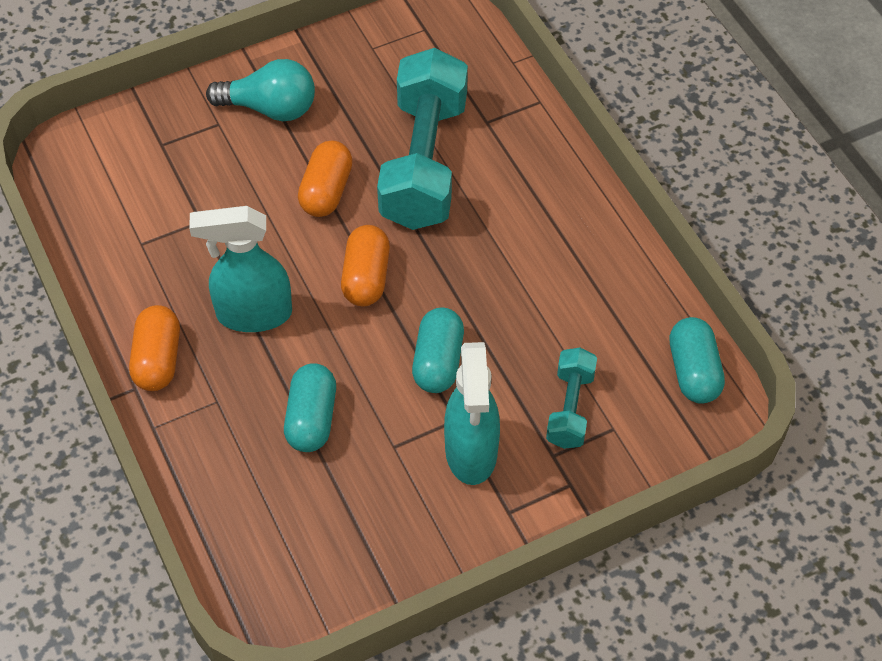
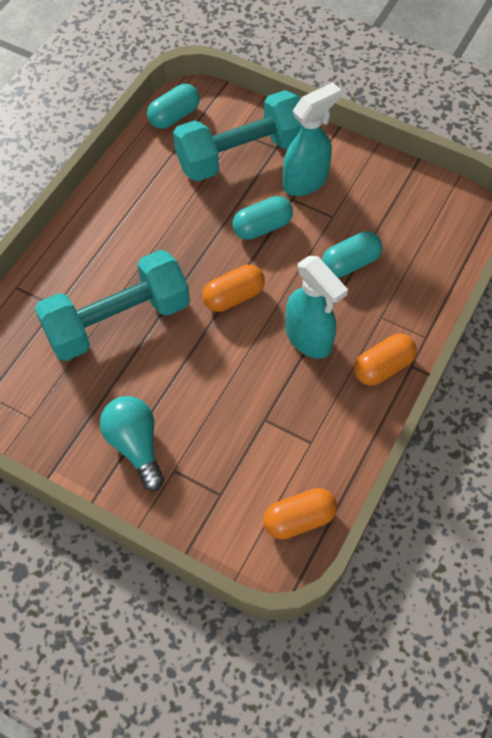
camera: 125 degrees left, 5 degrees up
orange capsule [298,141,353,217] -> orange capsule moved to [263,488,337,539]
turquoise dumbbell [546,348,597,449] -> turquoise dumbbell [173,90,302,181], size x2.03

